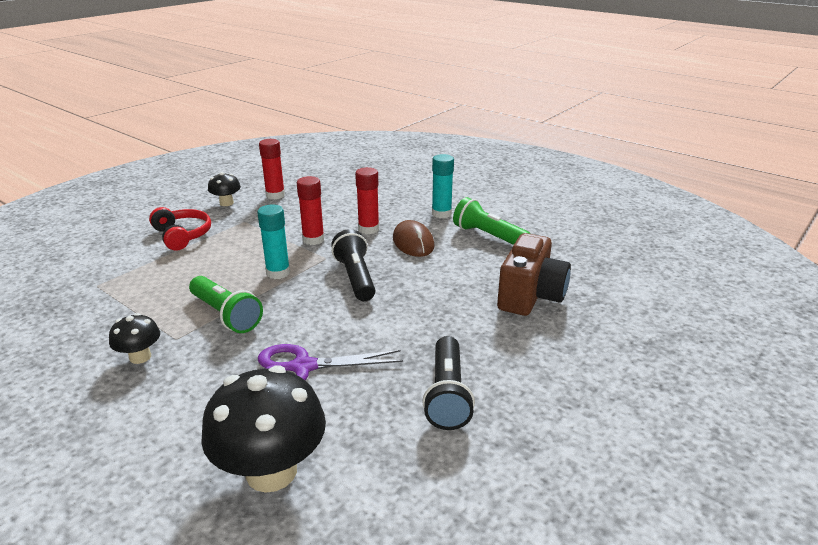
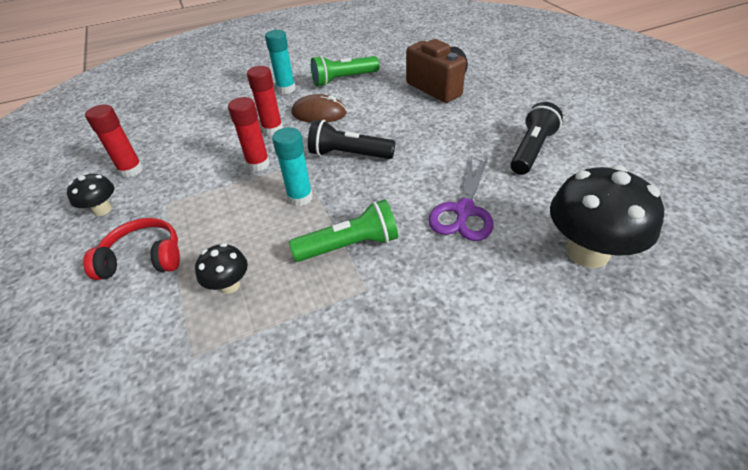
camera: 60 degrees left, 15 degrees up
black mushroom [109,313,160,364] -> black mushroom moved to [195,243,248,294]
black flashlight [422,336,475,430] -> black flashlight turned 90 degrees counterclockwise [510,102,563,175]

